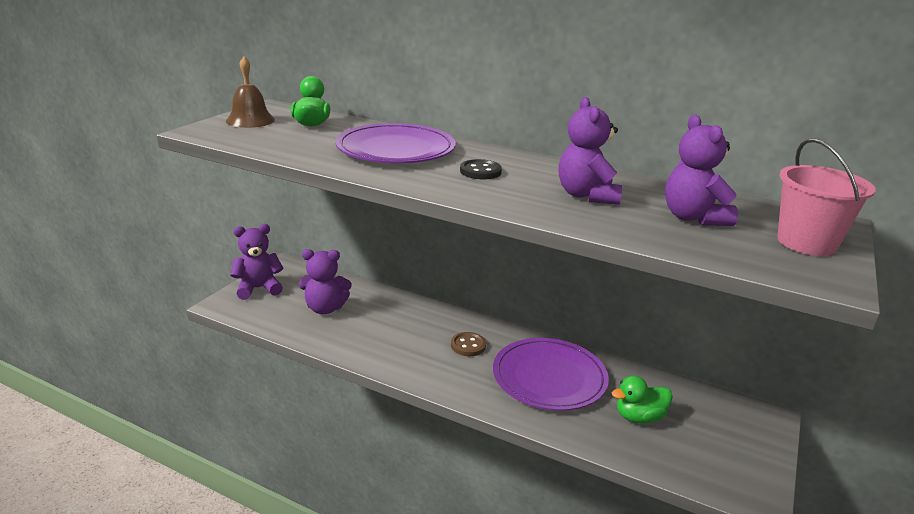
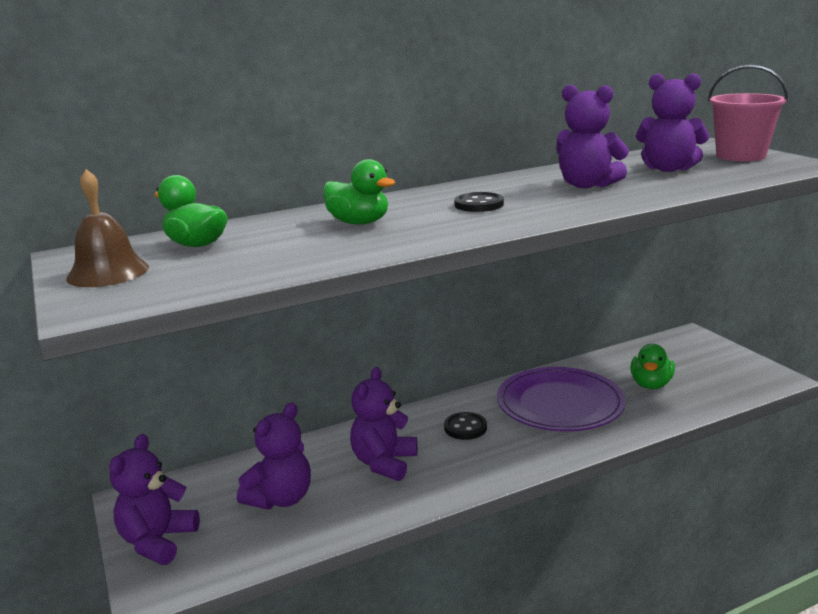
camera: 50 degrees left, 5 degrees down
purple plate [335,123,456,163] -> green duck [323,159,395,225]
brown button [451,332,486,356] -> black button [444,412,487,440]
none -> purple teddy bear [350,367,417,481]

